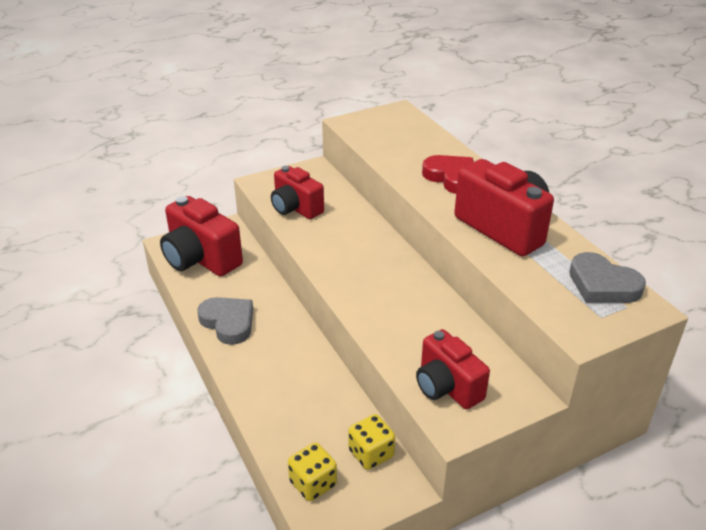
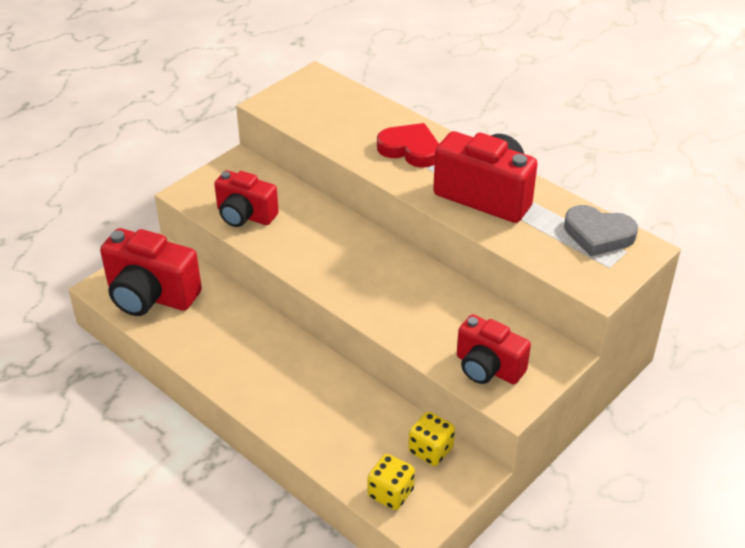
camera: 20 degrees left, 5 degrees up
grey heart [197,297,253,345] -> none

